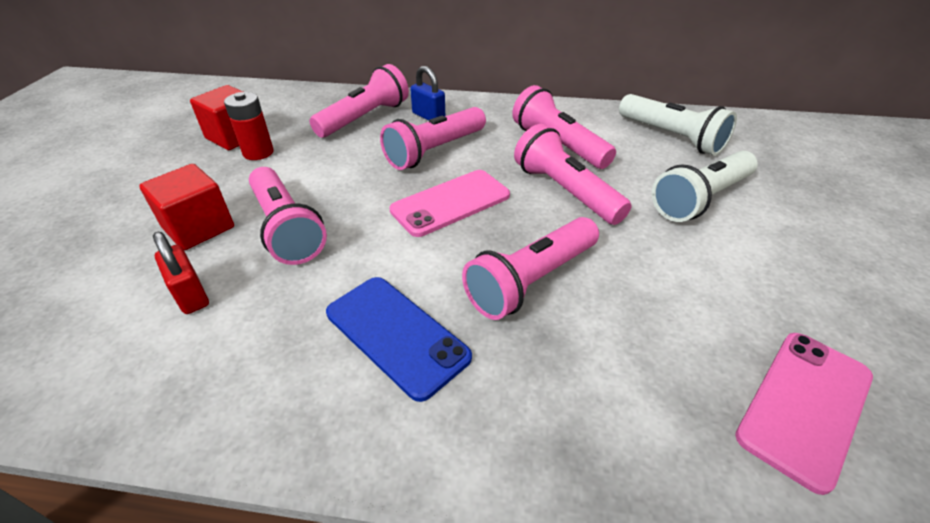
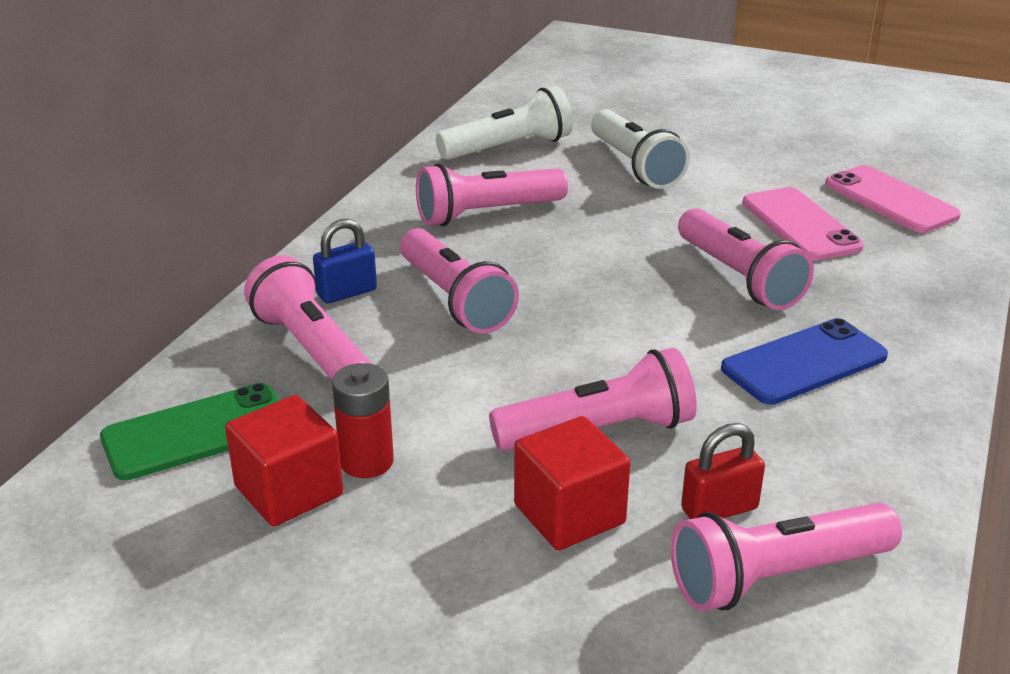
camera: 75 degrees left, 10 degrees down
pink phone [389,170,510,237] -> pink phone moved to [743,187,864,261]
pink flashlight [514,124,632,225] -> pink flashlight moved to [671,503,902,611]
none -> green phone [100,383,280,480]

